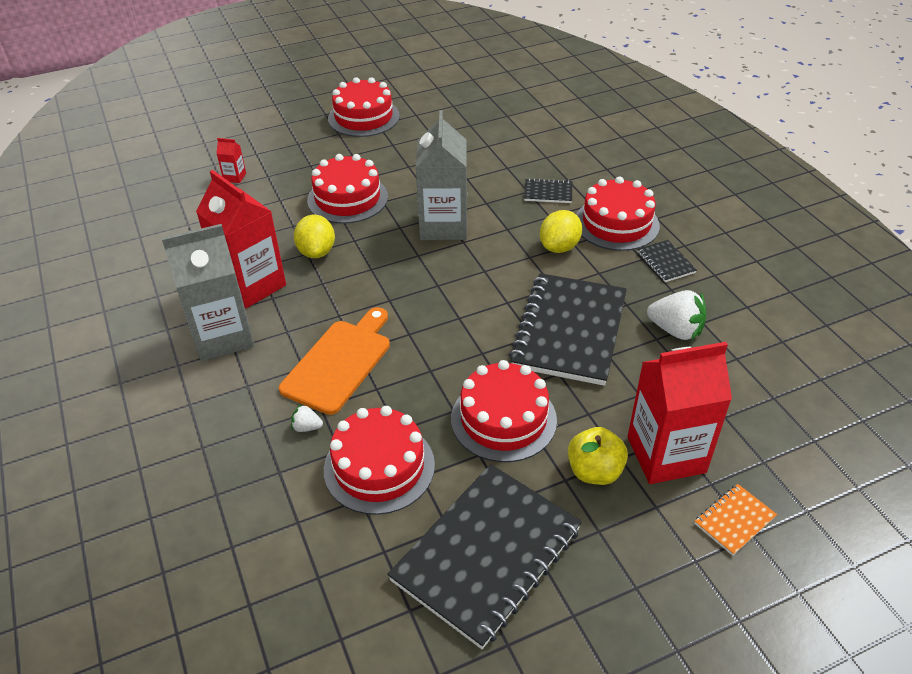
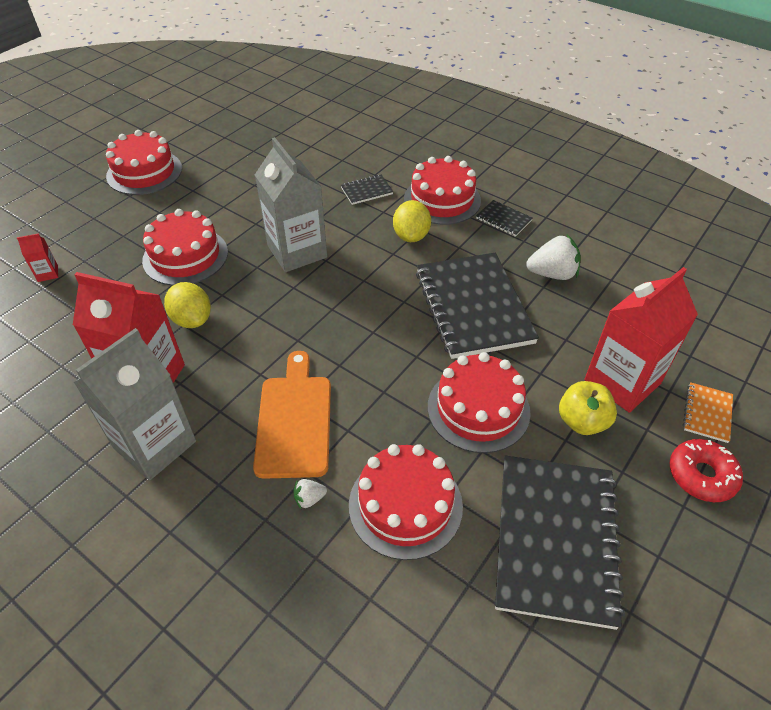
camera: 30 degrees left, 5 degrees up
none -> red donut [669,439,743,502]

